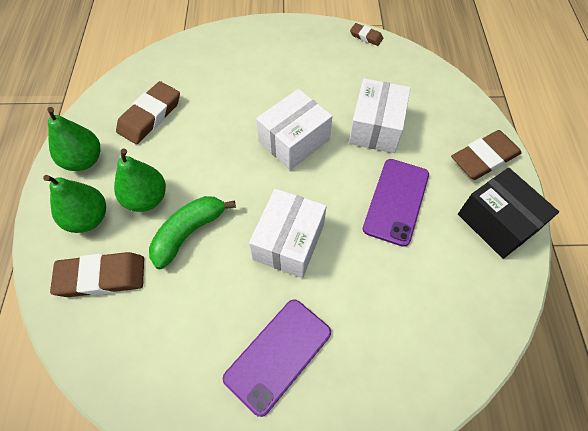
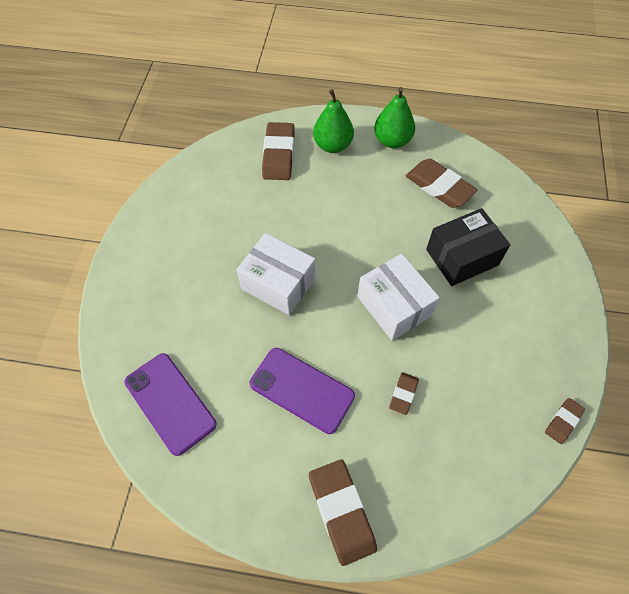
camera: 100 degrees right, 0 degrees up
green pear [114,148,166,212] -> none
green banana [149,196,236,269] -> none
purple phone [223,299,331,417] -> purple phone moved to [124,353,217,456]
white box [349,78,411,153] -> brown eraser [389,372,419,415]
black box [458,168,559,259] -> black box moved to [426,208,510,286]

